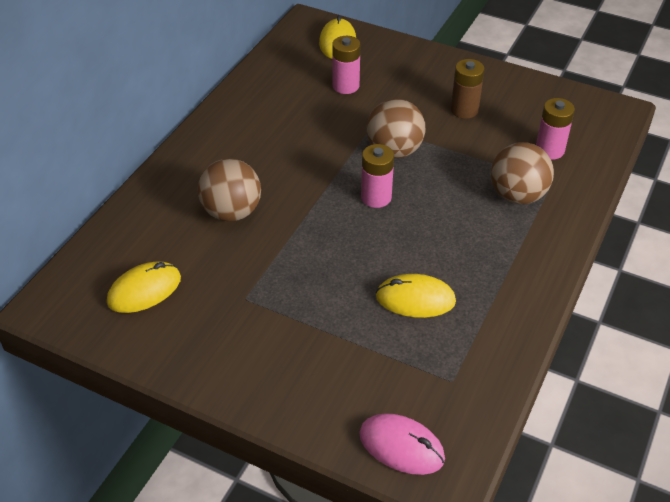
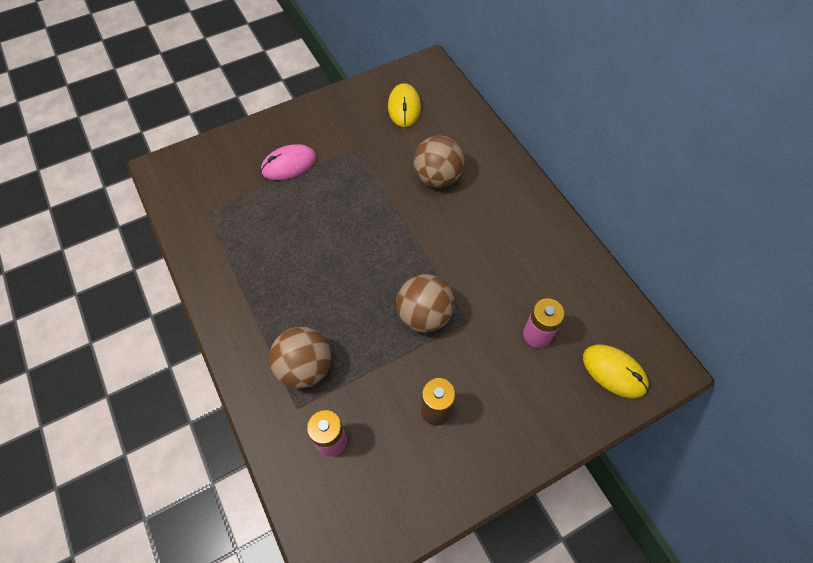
camera: 125 degrees right, 15 degrees up
pink mouse [359,413,445,475] -> pink mouse moved to [261,144,317,180]
pink battery [361,144,394,208] -> none
yellow mouse [376,274,456,318] -> none

